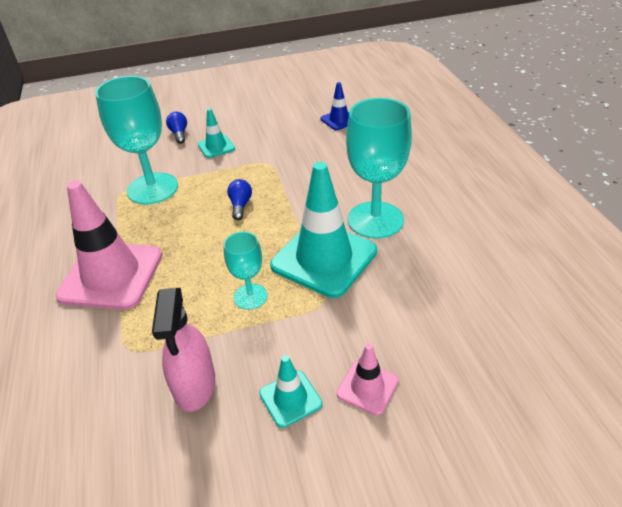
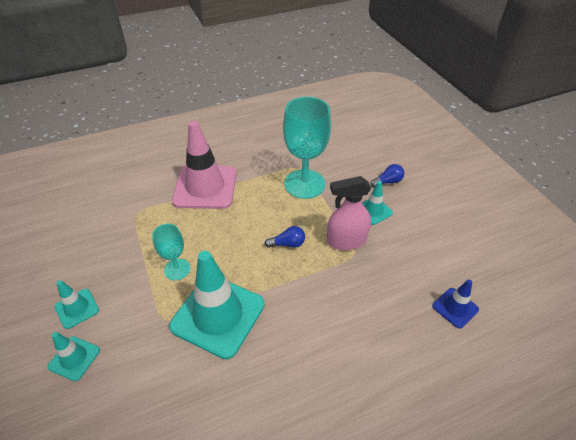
camera: 80 degrees right, 5 degrees up
pink spray bottle [152,288,215,412] -> pink spray bottle moved to [327,176,371,250]
pink traffic cone [336,343,399,415] -> turquoise traffic cone [48,332,100,381]
turquoise goblet [346,98,412,239] -> none

